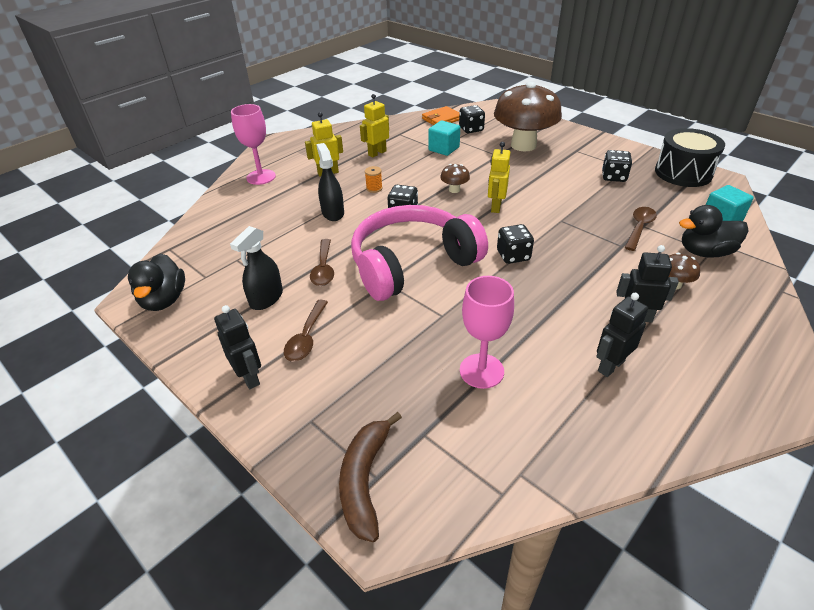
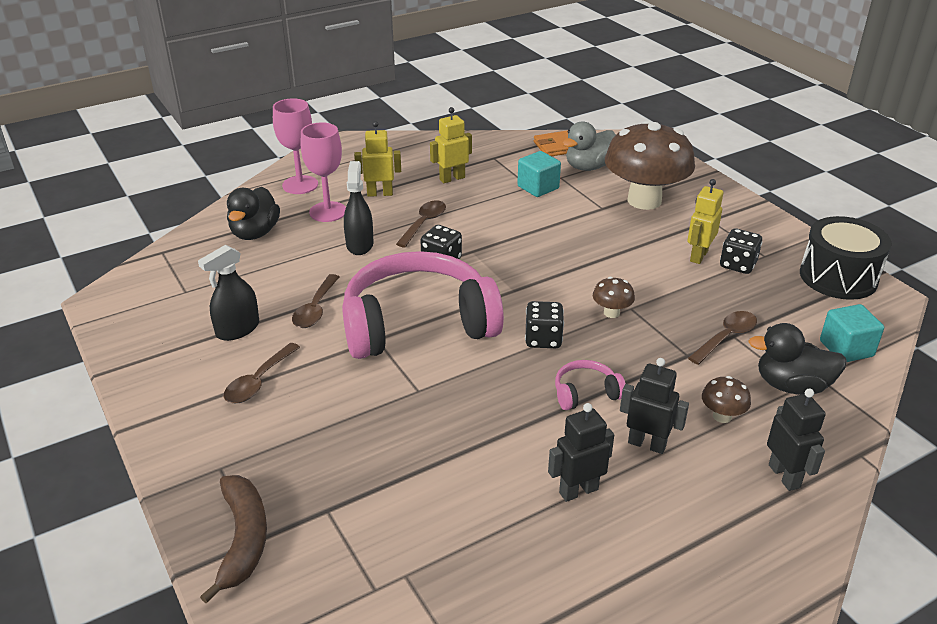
camera: 15 degrees right, 5 degrees down
black duck [128,253,185,311] -> black duck moved to [227,187,280,240]
black robot [214,305,261,389] -> black robot moved to [767,389,826,491]
brown banana [339,412,402,542] -> brown banana turned 150 degrees clockwise [200,475,267,604]
orange spool [365,166,383,193] -> brown spoon [396,200,446,248]
brown mushroom [440,164,470,193] -> brown mushroom moved to [593,277,635,318]
black dice [459,105,485,133] -> grey duck [562,121,616,171]
pink goblet [460,276,514,389] -> pink goblet moved to [301,122,346,222]
yellow robot [488,142,511,213] -> yellow robot moved to [687,179,723,264]
none -> pink headphones [555,360,626,410]

